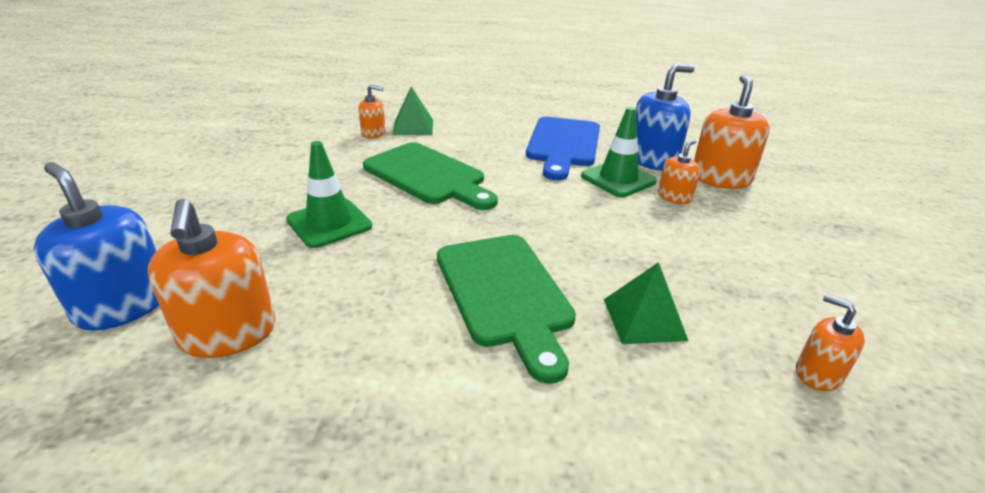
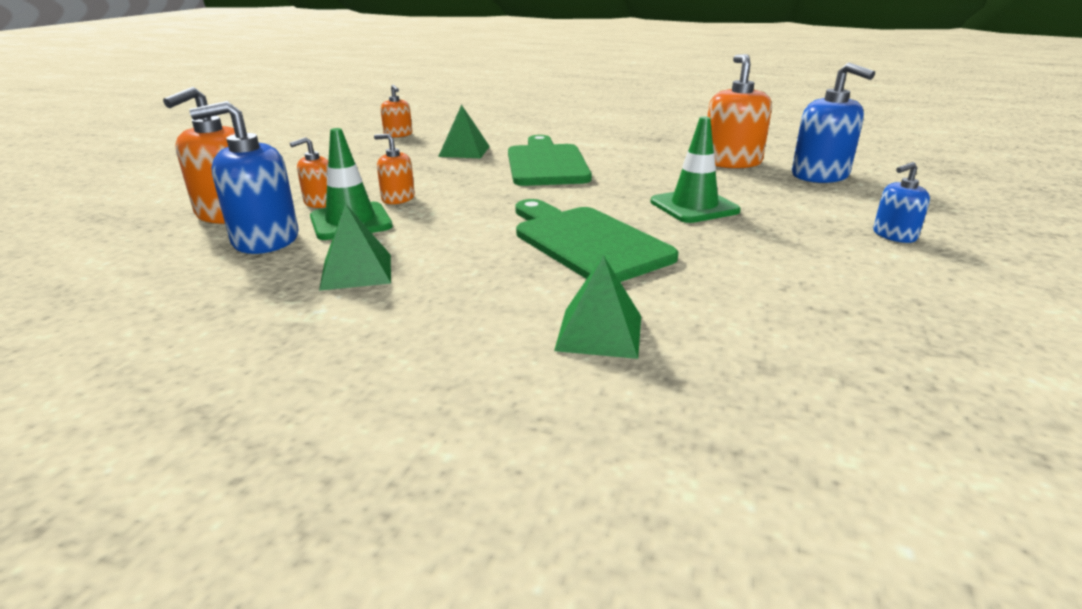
camera: 165 degrees left, 5 degrees down
orange soap dispenser [358,85,386,139] -> orange soap dispenser moved to [374,133,415,204]
blue cutting board [526,117,600,180] -> green pyramid [319,203,391,291]
none -> blue soap dispenser [873,162,930,243]

